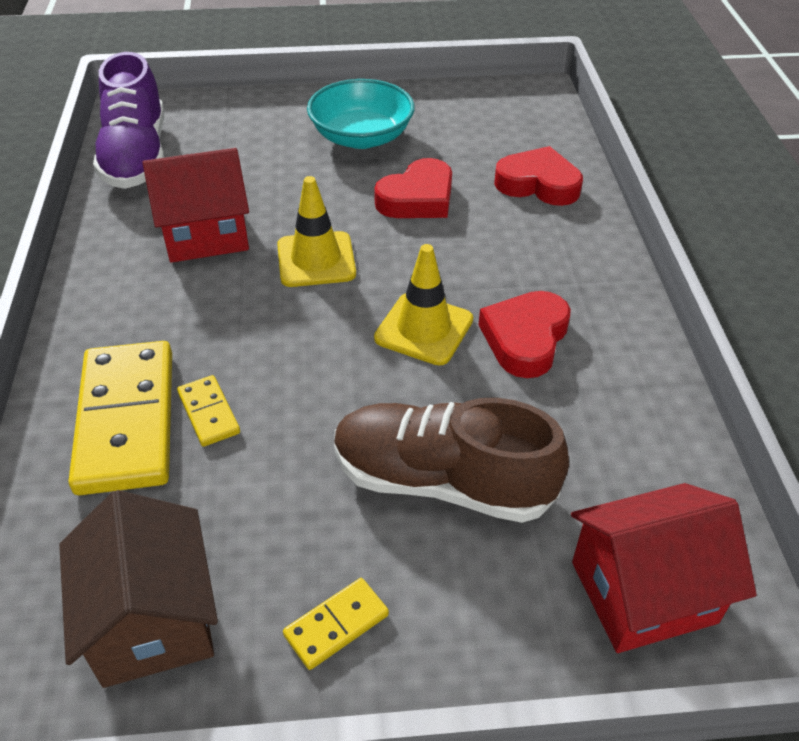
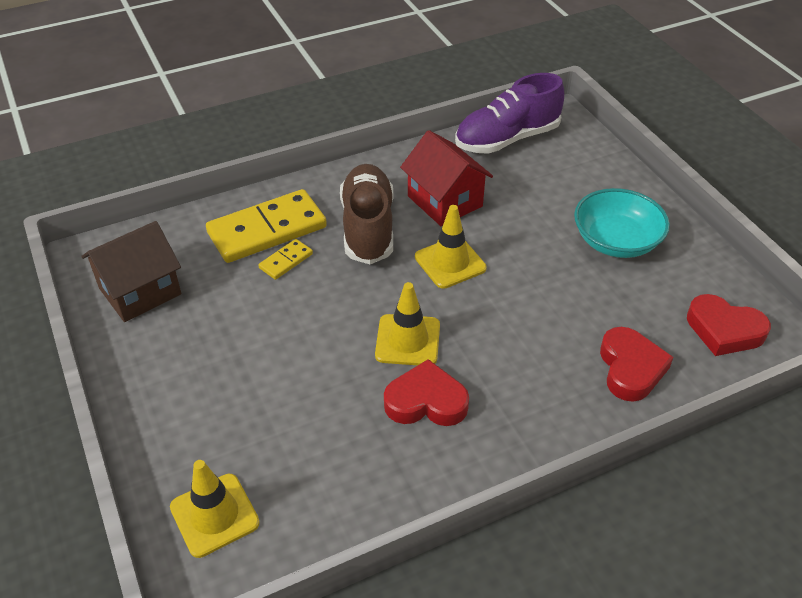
camera: 70 degrees right, 0 degrees up
yellow domino [283,578,389,670] -> none
brown shoe [334,398,569,523] -> brown shoe moved to [340,164,393,264]
red heart [374,158,452,218] -> red heart moved to [687,294,771,356]
red house [571,483,756,653] -> yellow traffic cone [170,460,260,558]

